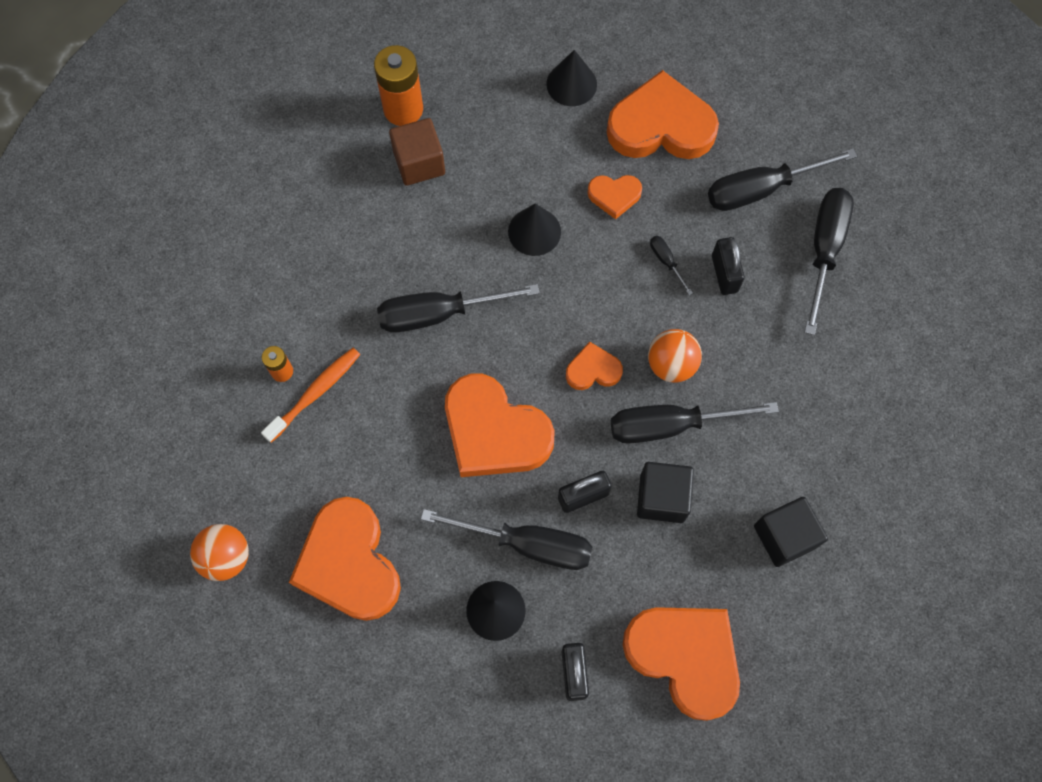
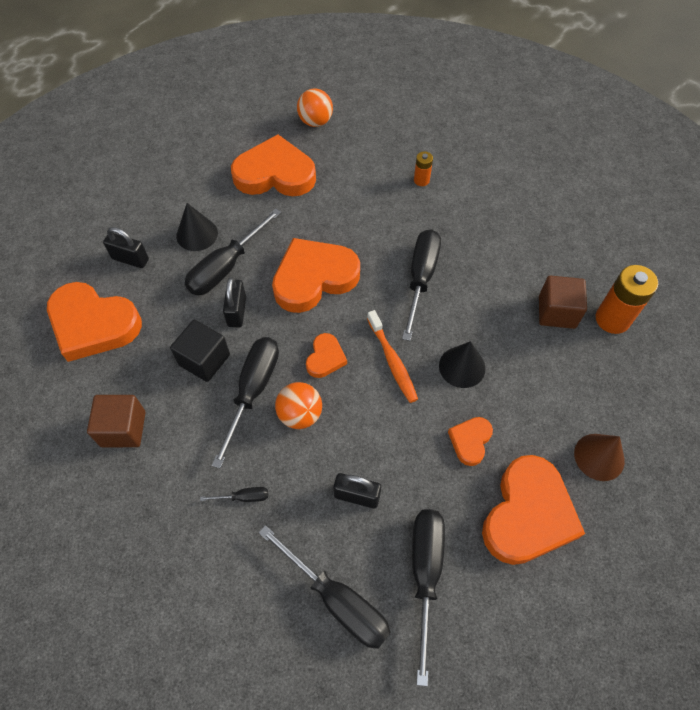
camera: 115 degrees right, 10 degrees down
orange toothbrush [261,348,360,443] -> orange toothbrush moved to [367,310,418,403]
black cone [546,50,597,106] -> brown cone [574,434,625,481]
orange heart [623,607,740,721] -> orange heart turned 45 degrees clockwise [47,282,142,362]
black screwdriver [650,236,693,295] -> black screwdriver moved to [200,487,268,502]
black cube [754,497,828,567] -> brown cube [87,395,146,447]

